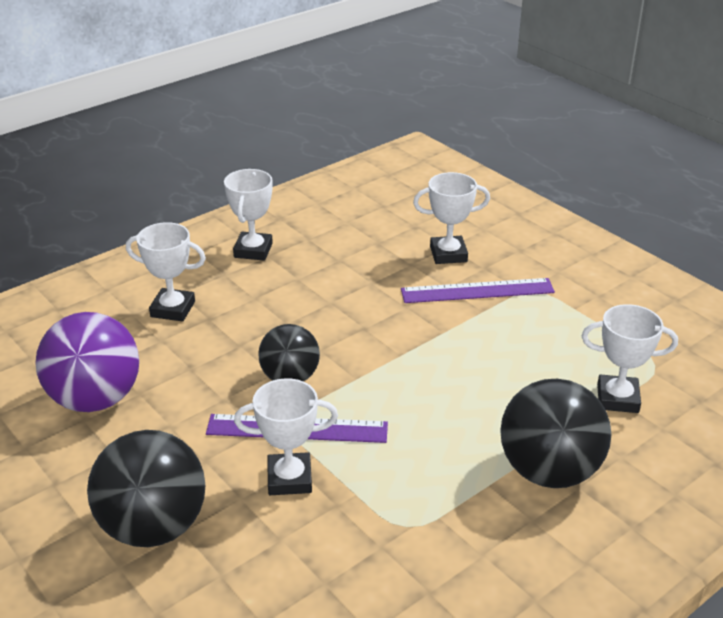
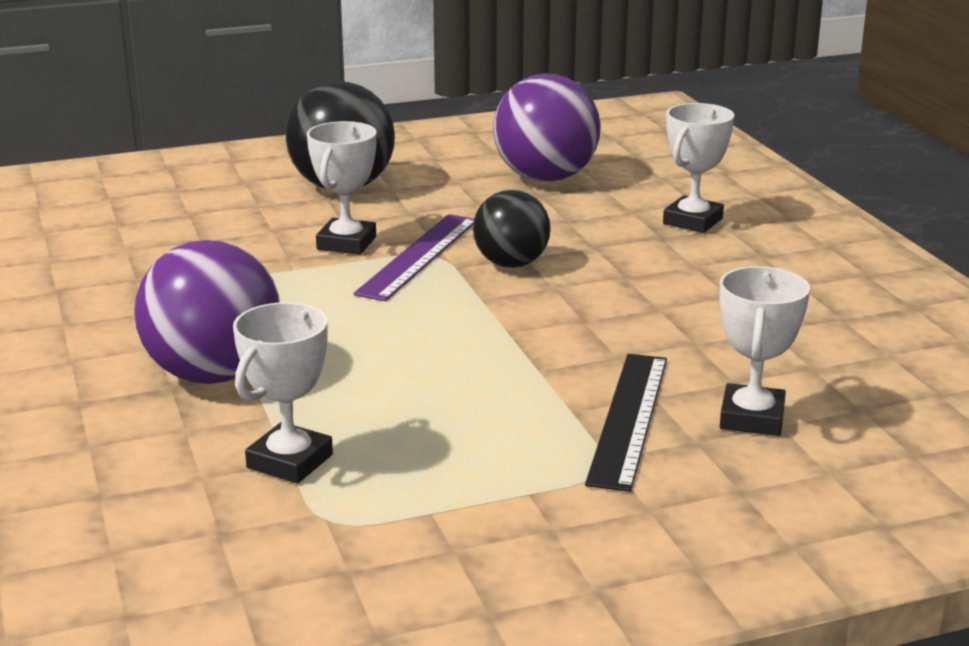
camera: 110 degrees right, 10 degrees down
white trophy [224,169,273,261] -> none
purple ruler [401,278,555,303] -> black ruler [585,354,667,492]
black ball [500,379,611,488] -> purple ball [134,240,280,384]

